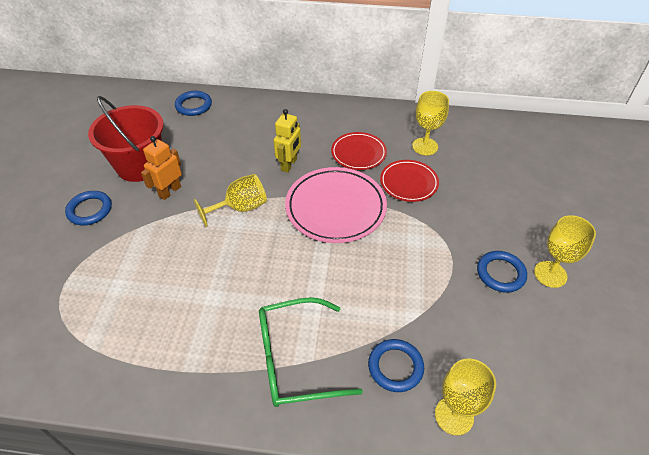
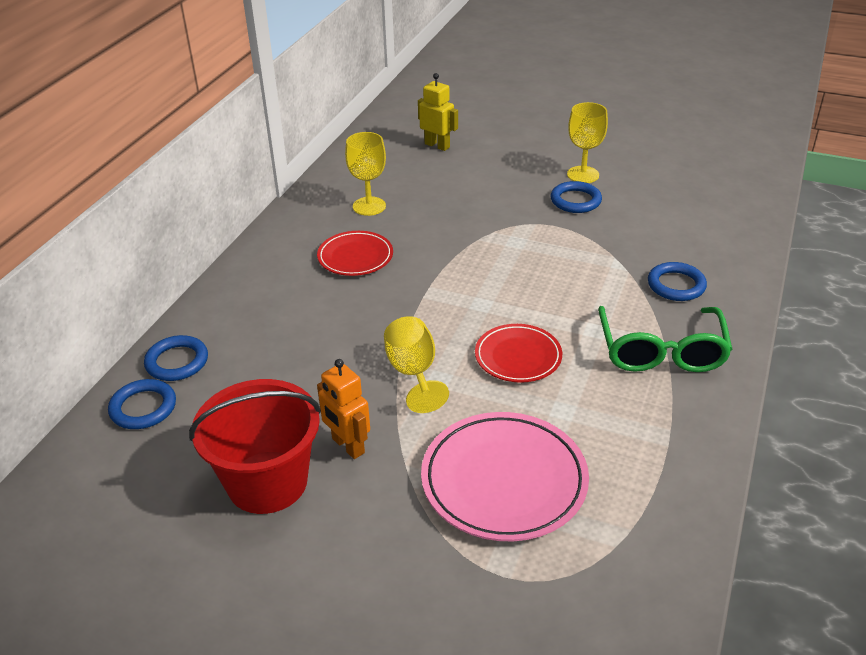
camera: 75 degrees left, 10 degrees down
blue ring [65,191,112,225] -> blue ring moved to [144,335,208,381]
yellow robot [274,109,301,173] -> yellow robot moved to [418,73,458,151]
pink plate [285,167,387,243] -> pink plate moved to [421,412,589,541]
red plate [380,160,439,202] -> red plate moved to [475,324,562,383]
yellow goblet [435,359,496,435] -> none

